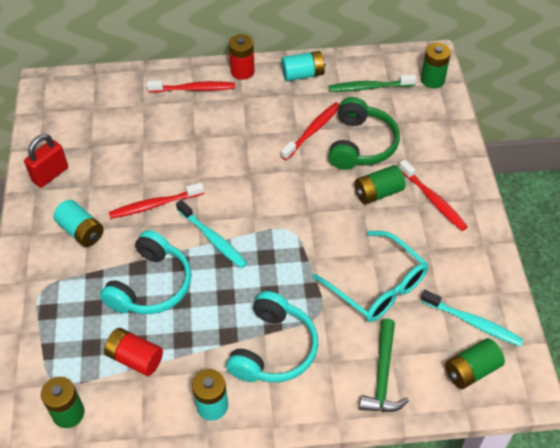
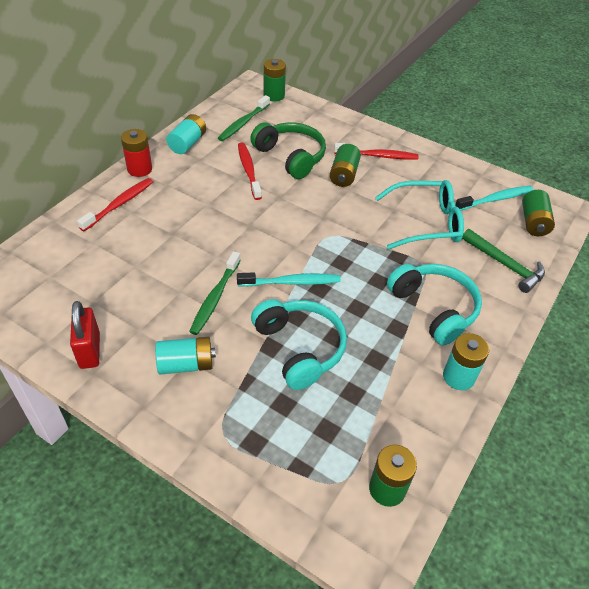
camera: 55 degrees left, 5 degrees down
red battery [104,328,163,376] -> none
red toothbrush [109,182,204,219] -> green toothbrush [189,251,241,335]

